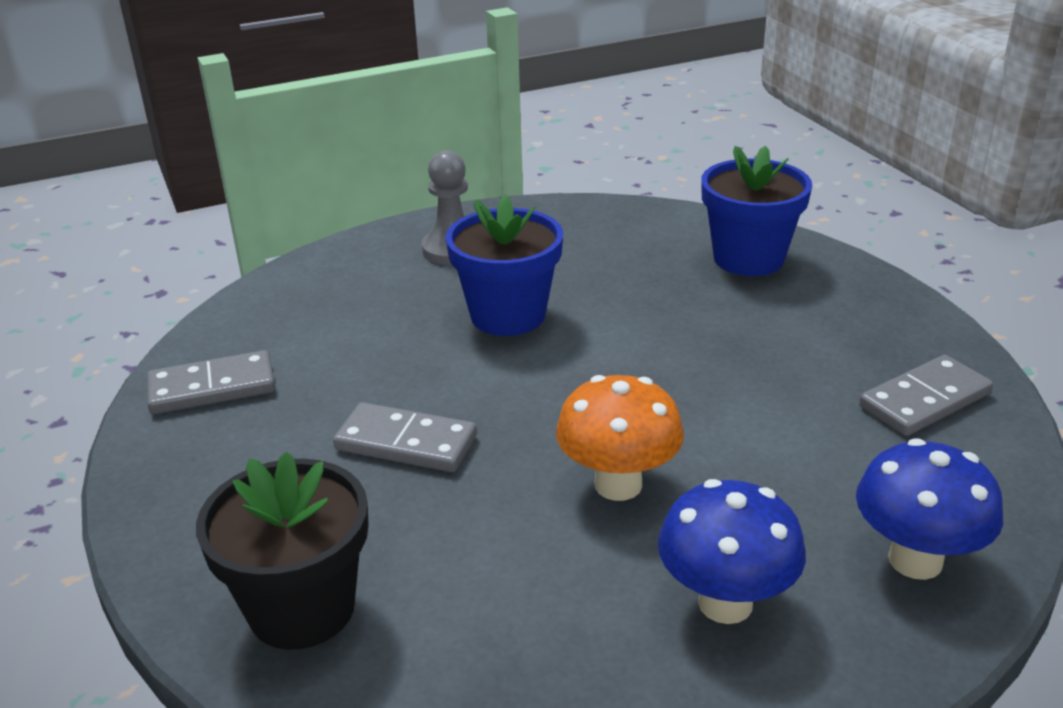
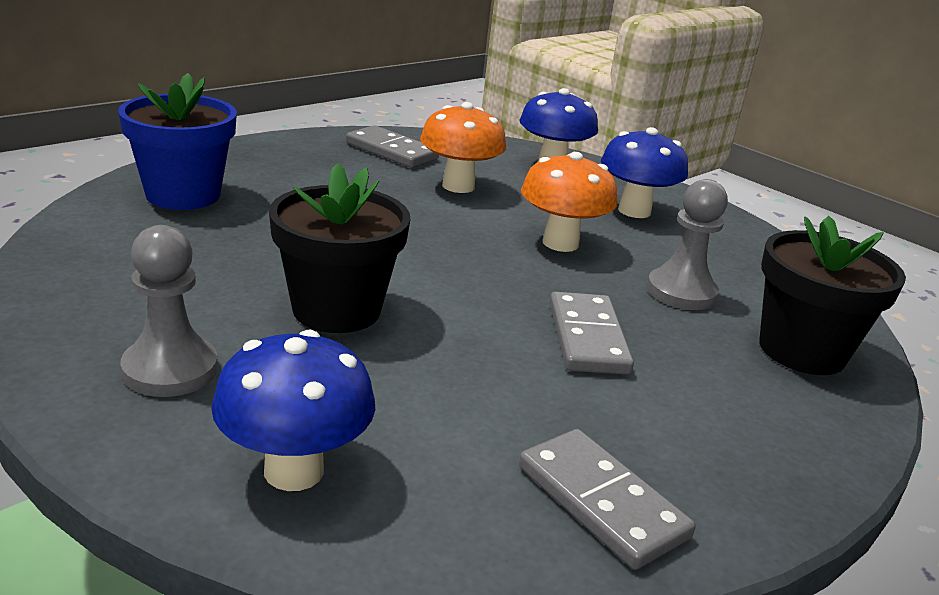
camera: 115 degrees left, 5 degrees down
blue flower pot [446,195,563,336] -> black flower pot [269,163,410,333]
none -> blue mushroom [211,330,375,491]
none -> orange mushroom [420,102,506,193]
none -> grey pawn [647,179,728,310]

